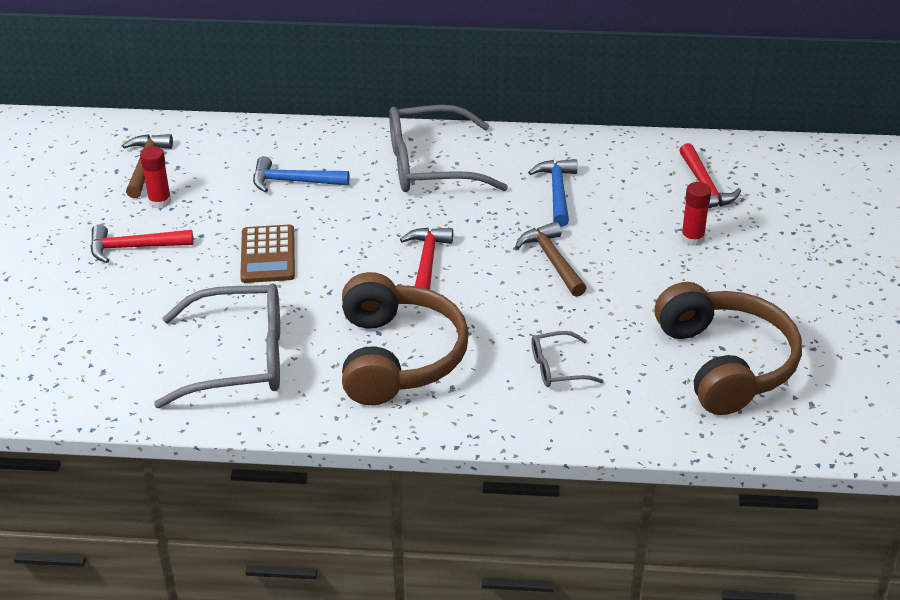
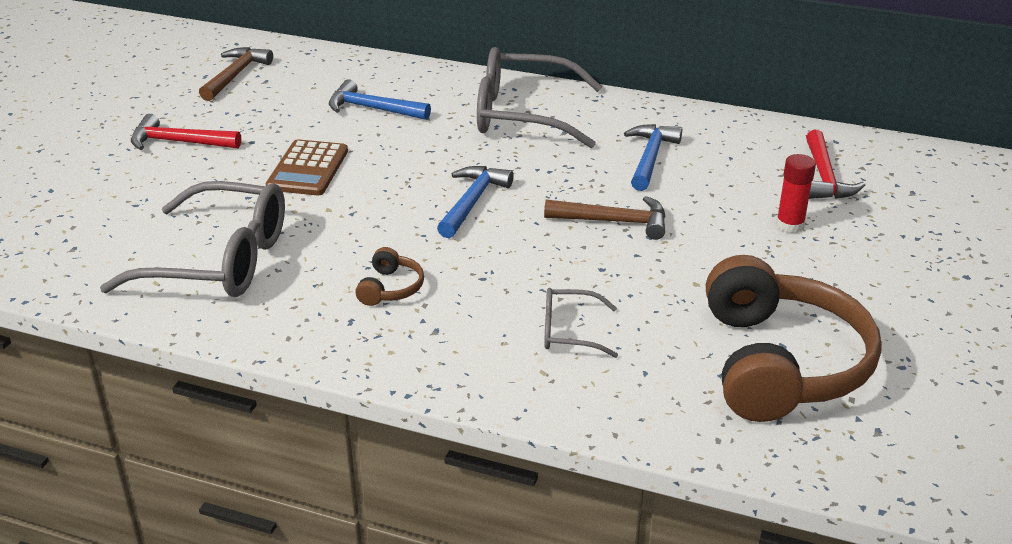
camera: 15 degrees right, 5 degrees down
red glue stick [140,146,171,208] -> none
brown headphones [342,272,469,405] -> brown headphones [355,247,424,306], size x0.41
red hammer [400,228,453,289] -> blue hammer [437,166,514,238]
brown hammer [515,222,587,297] -> brown hammer turned 105 degrees clockwise [544,196,666,240]

